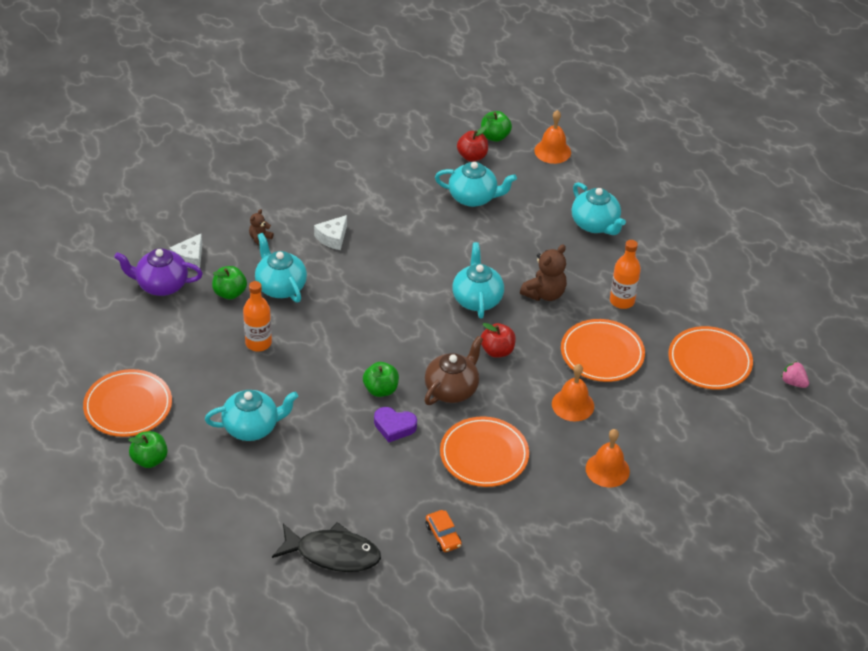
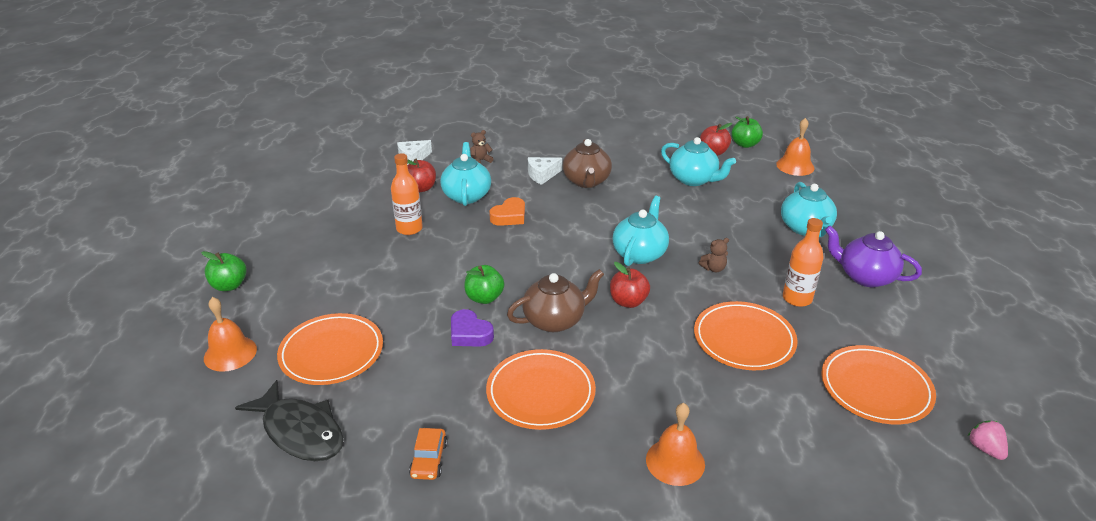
camera: 30 degrees right, 10 degrees down
orange plate [83,369,172,437] -> orange plate moved to [277,313,383,385]
purple teapot [114,248,203,296] -> purple teapot moved to [825,225,922,287]
turquoise teapot [205,390,298,441] -> none
green apple [212,266,247,300] -> red apple [407,159,436,192]
brown teddy bear [520,244,567,301] -> brown teddy bear [699,238,729,272], size x0.54
orange bell [552,364,594,421] -> orange bell moved to [204,297,257,372]
none -> orange heart [489,197,525,226]
none -> brown teapot [563,139,612,188]

